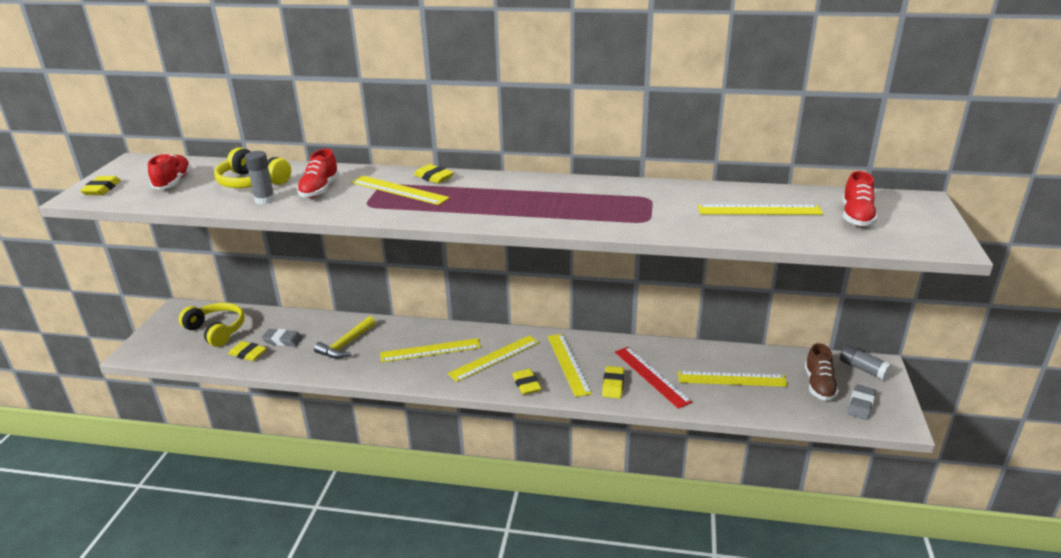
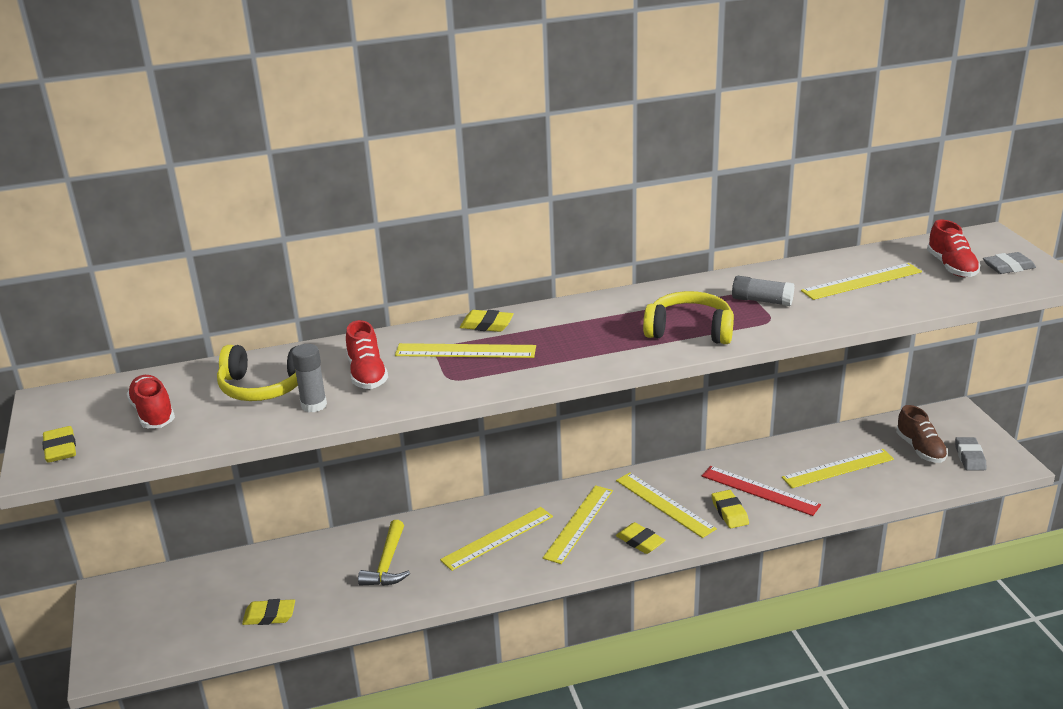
camera: 25 degrees left, 0 degrees up
yellow headphones [179,303,245,347] -> yellow headphones moved to [643,291,734,344]
grey eraser [261,329,303,347] -> grey eraser moved to [983,252,1036,274]
grey glue stick [840,345,892,381] -> grey glue stick moved to [732,276,794,306]

